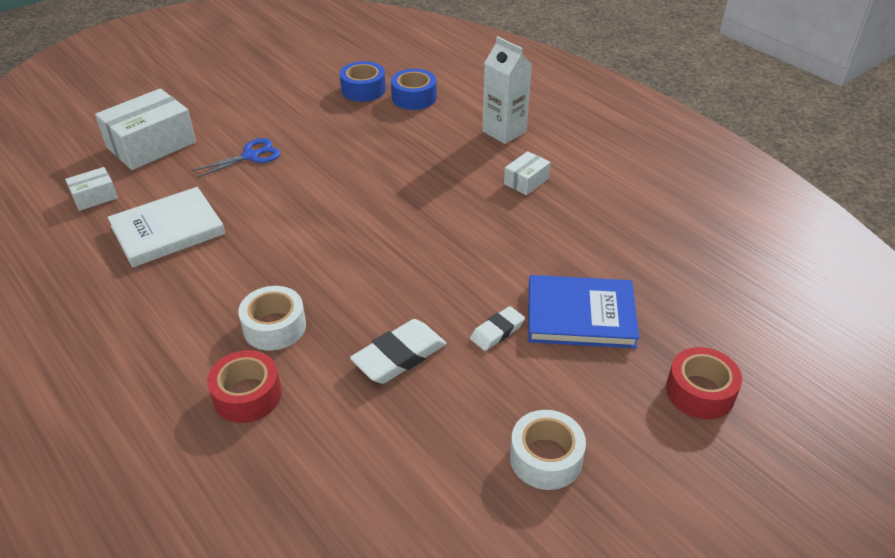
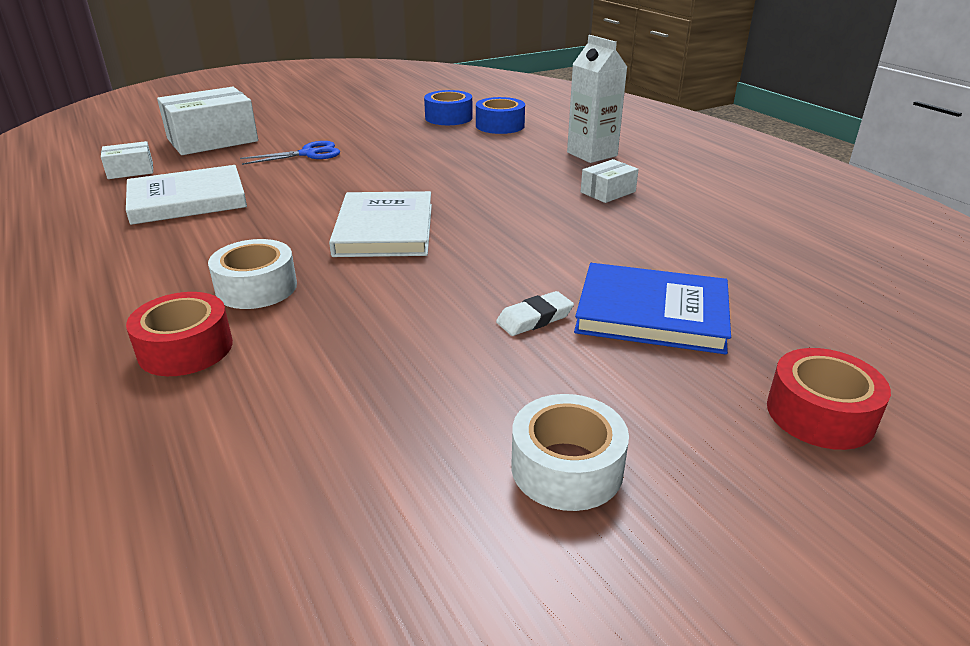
camera: 10 degrees right, 10 degrees down
white eraser [350,319,446,384] -> none
none -> white book [329,191,432,257]

